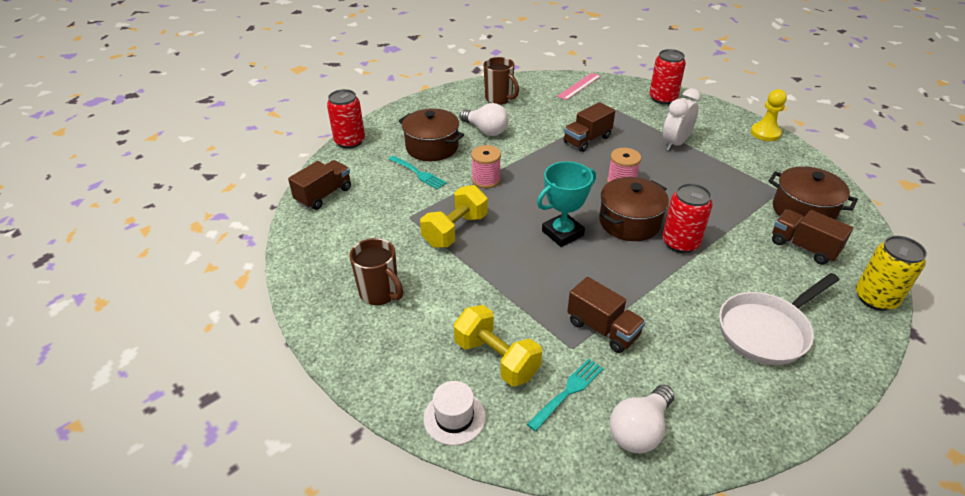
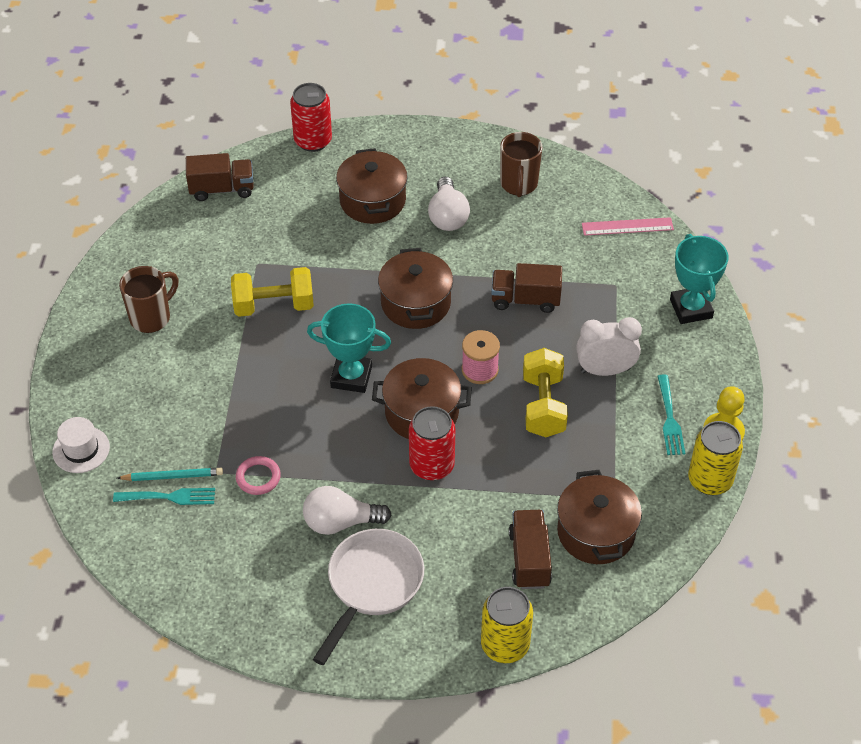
camera: 45 degrees right, 10 degrees up
brown mug [349,238,403,305] -> brown mug turned 135 degrees counterclockwise [119,266,178,333]
turquoise fork [389,155,447,189] -> turquoise fork moved to [657,375,685,455]
yellow dumbbell [454,305,542,387] -> yellow dumbbell moved to [523,348,568,437]
pink spool [471,145,501,188] -> none
brown truck [567,277,646,353] -> pink ring [236,456,281,495]
white light bulb [609,385,674,453] -> white light bulb moved to [303,486,391,535]
red can [649,49,686,104] -> turquoise trophy [670,234,729,324]
white pan [719,273,840,365] -> white pan turned 105 degrees clockwise [313,529,424,665]
none -> turquoise pencil [117,468,223,481]
none -> brown pot [378,248,453,329]
none -> yellow can [688,421,743,495]

